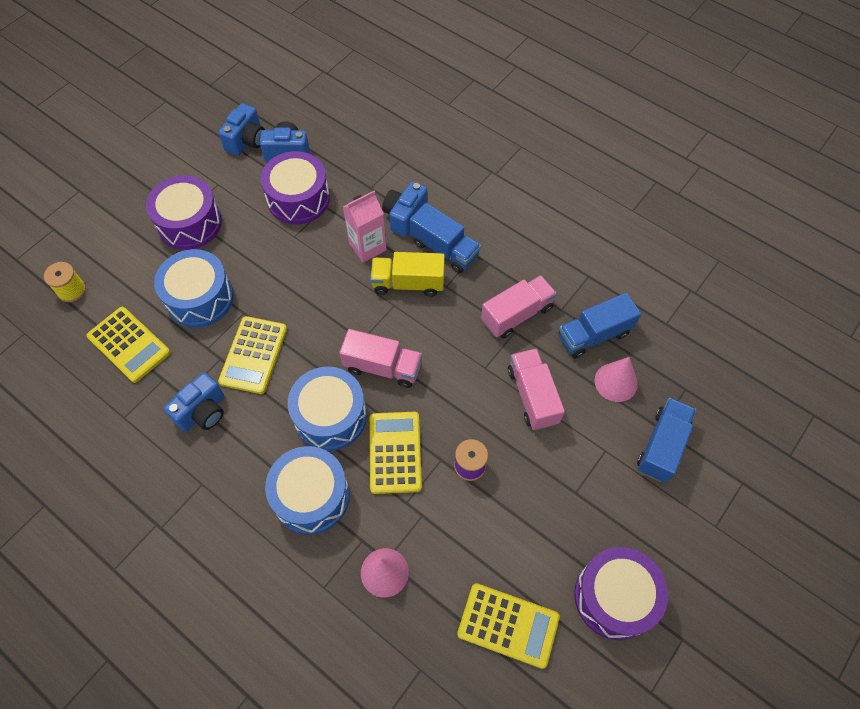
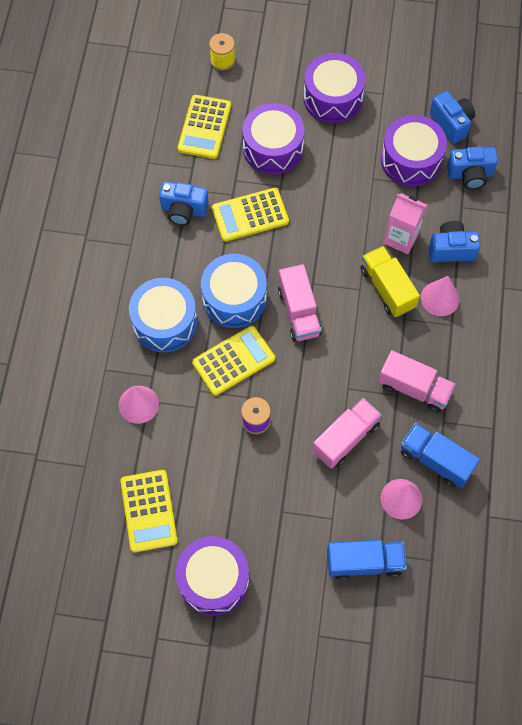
camera: 60 degrees right, 5 degrees up
blue drum [154,249,234,328] -> purple drum [242,103,305,175]
blue camera [218,103,265,156] -> blue camera moved to [447,147,498,189]
blue truck [410,203,481,273] -> pink cone [421,276,459,316]

